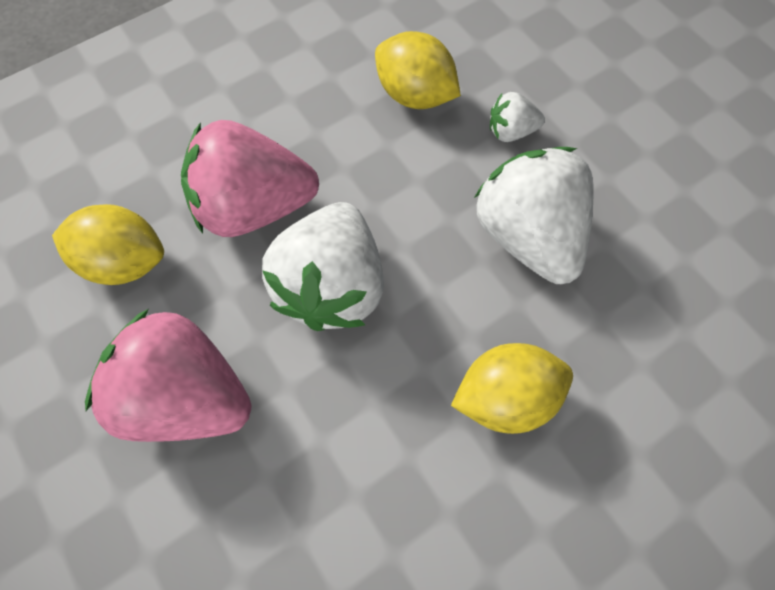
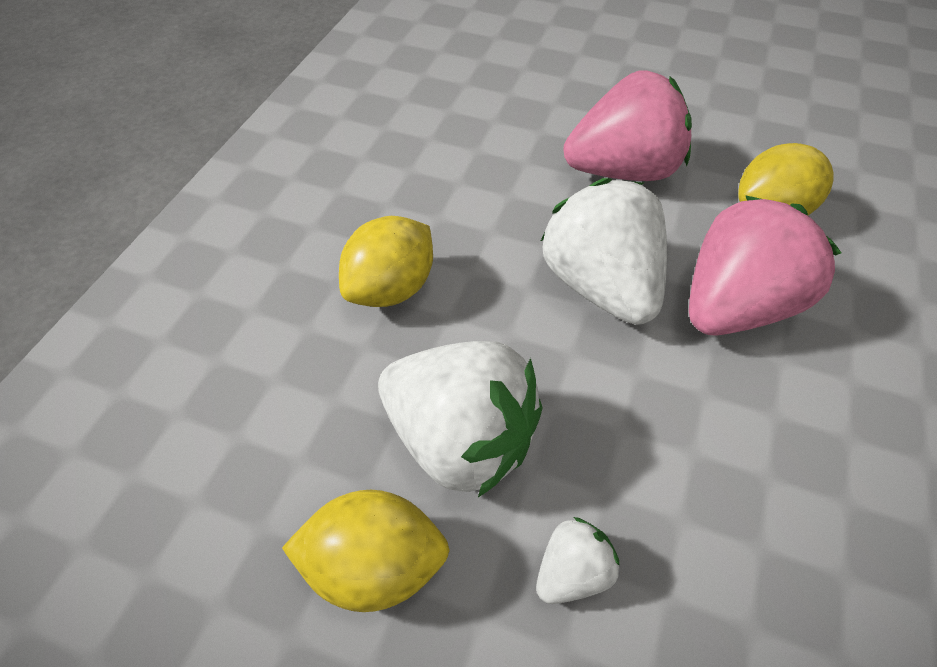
camera: 145 degrees right, 15 degrees down
yellow lemon [375,31,461,109] -> yellow lemon moved to [282,490,450,612]

